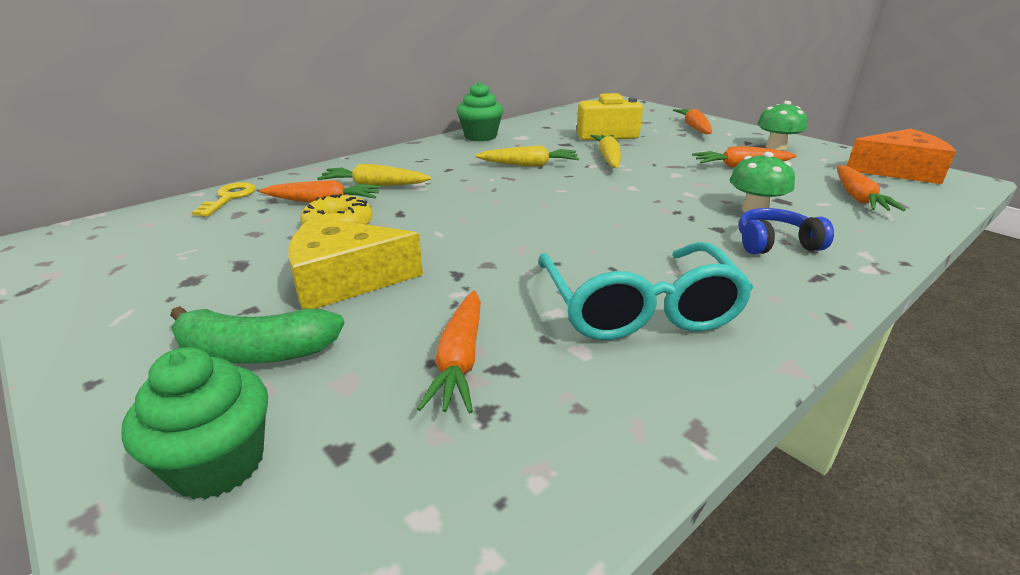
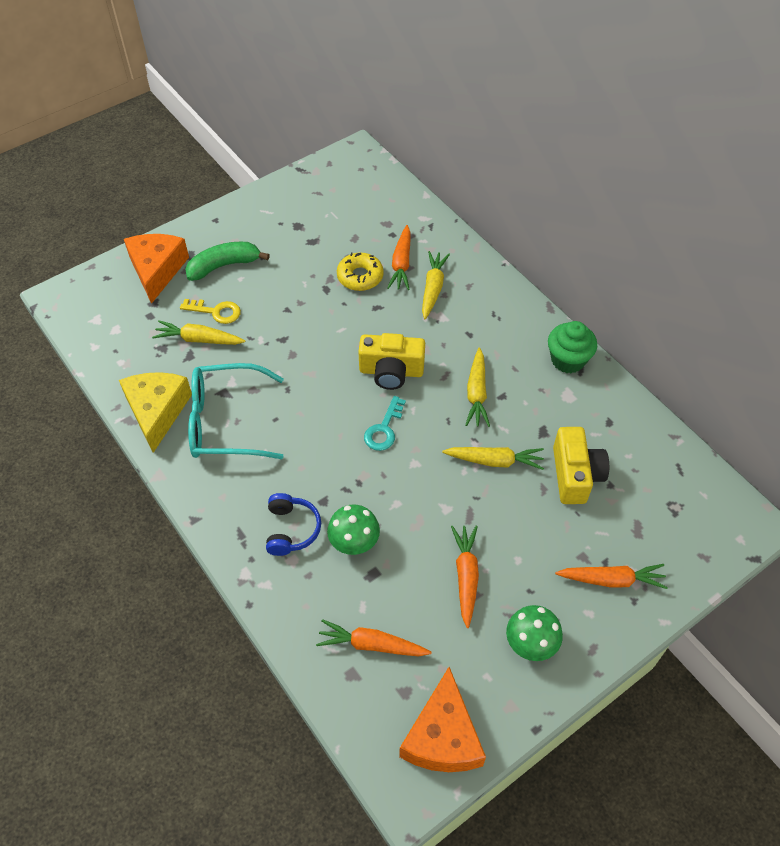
camera: 95 degrees right, 25 degrees up
green cupcake [121,347,268,499] -> orange cheese [124,234,189,304]
green banana [170,306,345,364] -> green banana turned 60 degrees clockwise [185,242,270,281]
yellow key [192,182,256,217] -> yellow key moved to [180,299,241,324]
yellow cheese [288,217,423,309] -> yellow cheese moved to [119,372,192,453]
orange carrot [417,291,481,414] -> yellow carrot [152,320,246,345]
none -> yellow camera [358,333,425,390]
none -> turquoise key [364,396,406,451]

